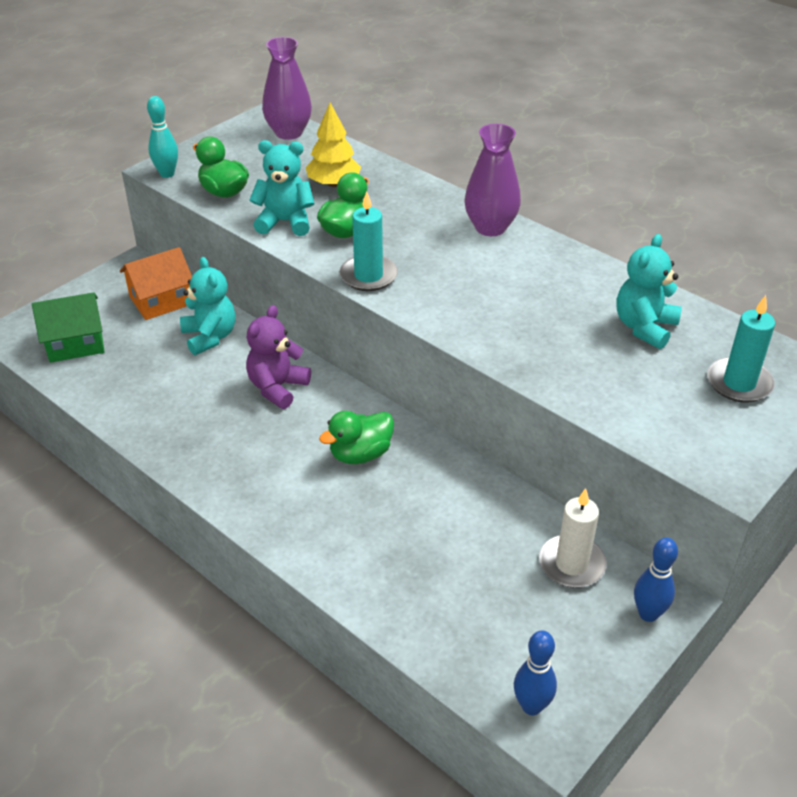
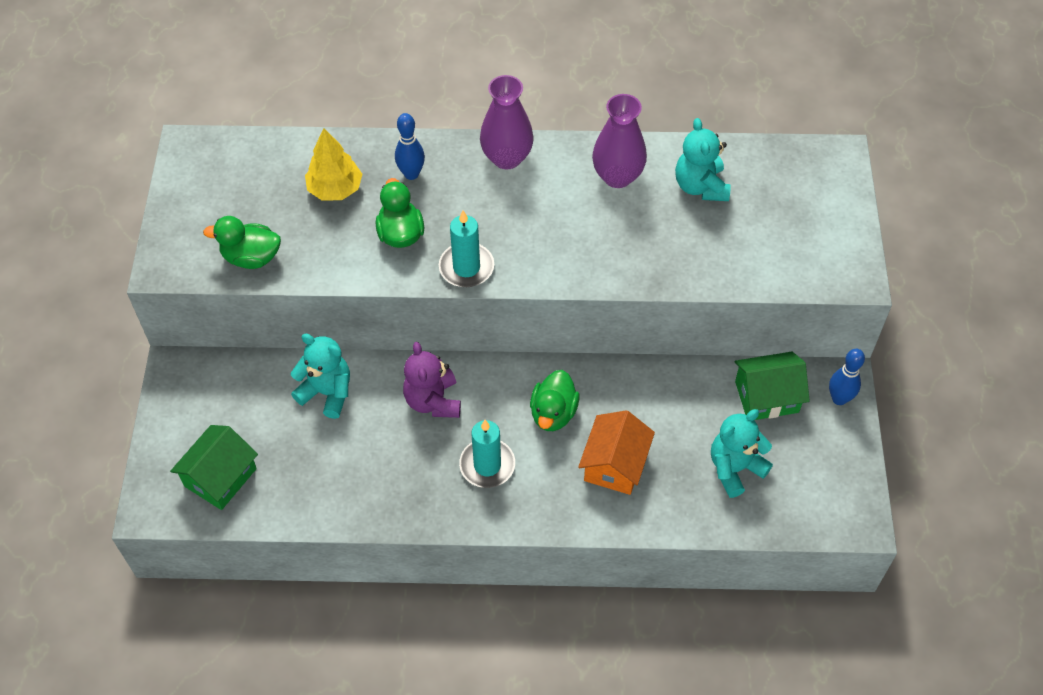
camera: 40 degrees left, 15 degrees up
orange house [120,247,192,320] -> orange house moved to [578,410,655,495]
turquoise bowling pin [147,96,178,178] -> none
turquoise teddy bear [250,140,315,236] -> turquoise teddy bear moved to [711,409,773,498]
purple vase [262,37,312,140] -> purple vase moved to [592,94,647,188]
blue bowling pin [514,631,557,715] -> blue bowling pin moved to [395,113,425,180]
white candle [539,488,607,588] -> green house [735,352,810,420]
turquoise candle [707,295,775,403] -> turquoise candle moved to [459,420,515,488]

